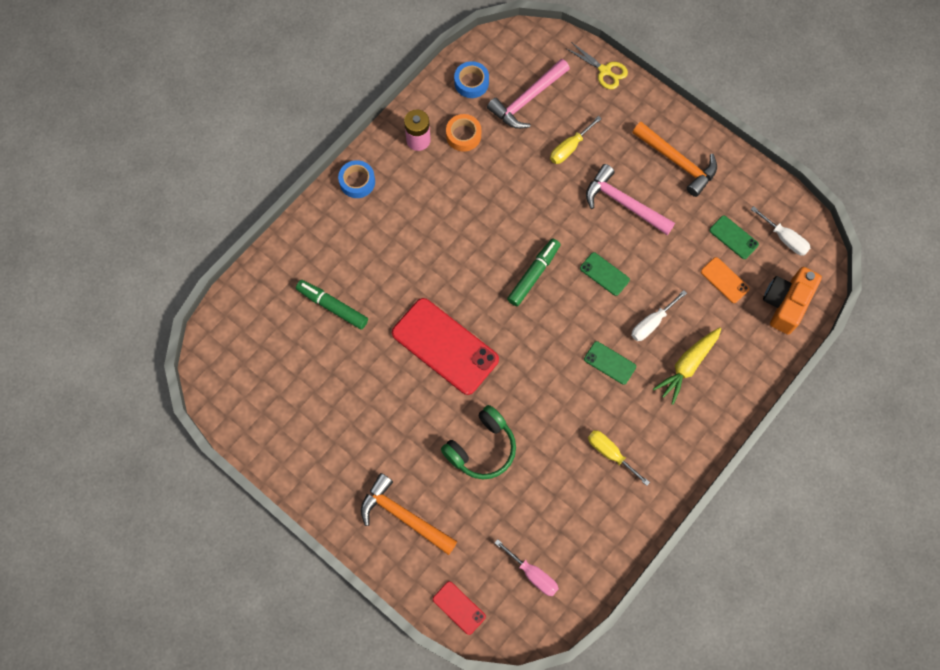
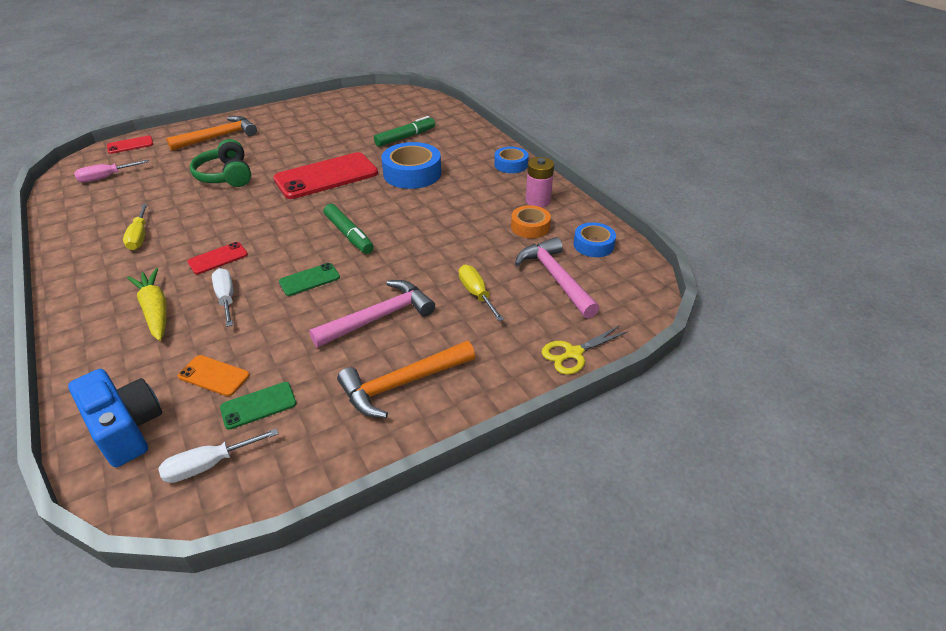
camera: 110 degrees right, 30 degrees down
green phone [584,341,636,385] -> red phone [187,242,248,274]
yellow screwdriver [588,430,650,486] -> yellow screwdriver turned 105 degrees clockwise [123,204,148,250]
orange phone [701,257,750,303] -> orange phone turned 45 degrees clockwise [178,355,250,396]
orange camera [763,267,822,334] -> blue camera [68,369,162,467]
none -> blue tape [382,142,441,189]

